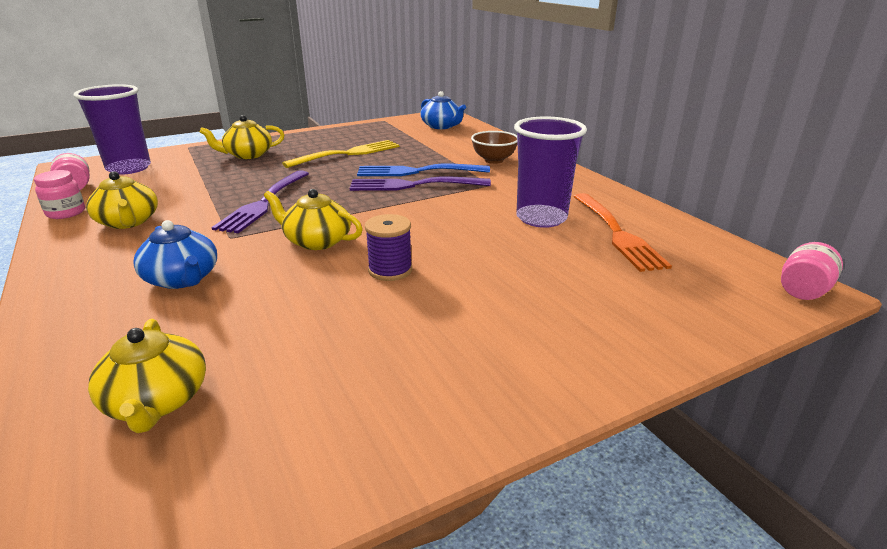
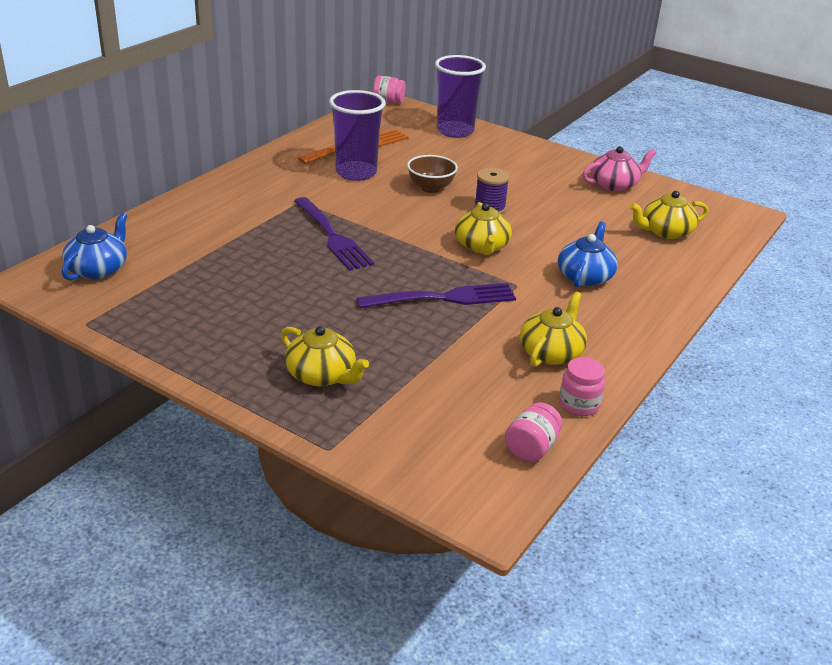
camera: 120 degrees left, 5 degrees up
purple cup [74,84,151,175] -> purple cup moved to [435,55,486,138]
yellow teapot [88,319,206,433] -> yellow teapot turned 150 degrees counterclockwise [630,191,709,239]
yellow fork [282,140,399,168] -> none
blue fork [357,164,490,176] -> none
brown bowl [471,131,518,164] -> brown bowl moved to [407,155,458,193]
none -> pink teapot [582,146,657,192]

